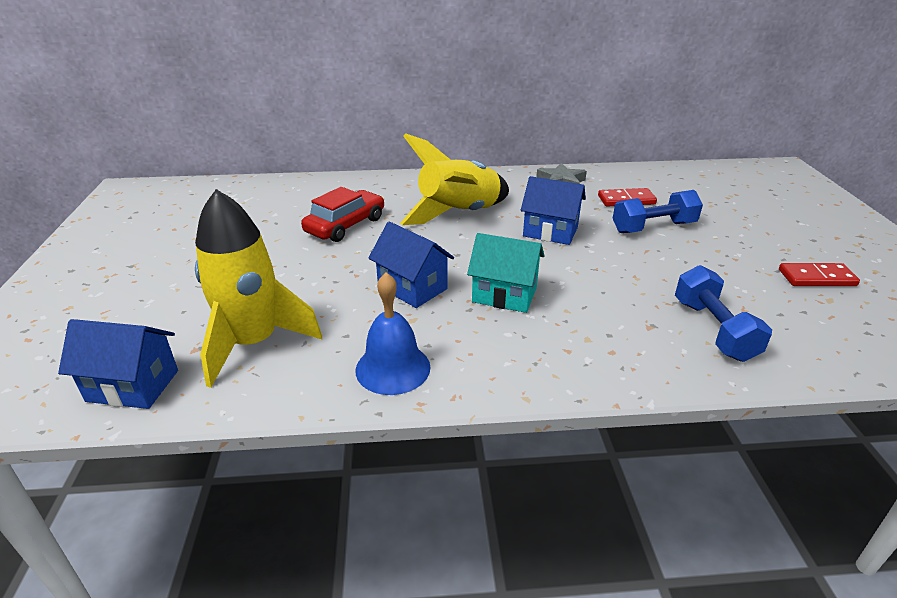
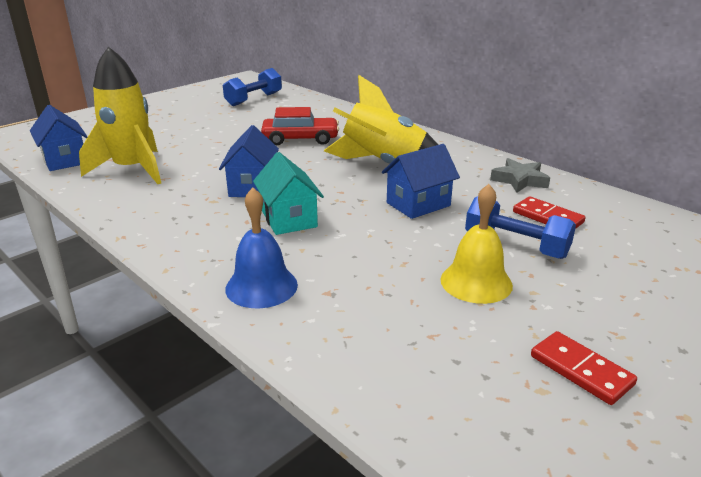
camera: 50 degrees right, 5 degrees down
blue bell [355,272,431,395] -> blue bell moved to [225,187,298,308]
blue house [521,176,586,245] -> blue house turned 75 degrees clockwise [382,144,460,219]
blue dumbbell [675,265,772,362] -> blue dumbbell moved to [223,68,282,106]
none -> yellow bell [441,184,513,304]

